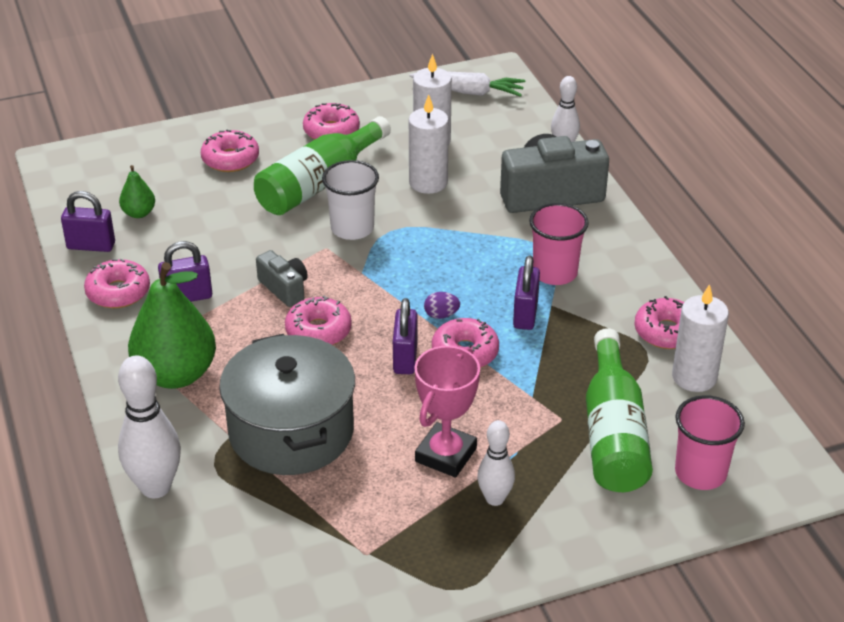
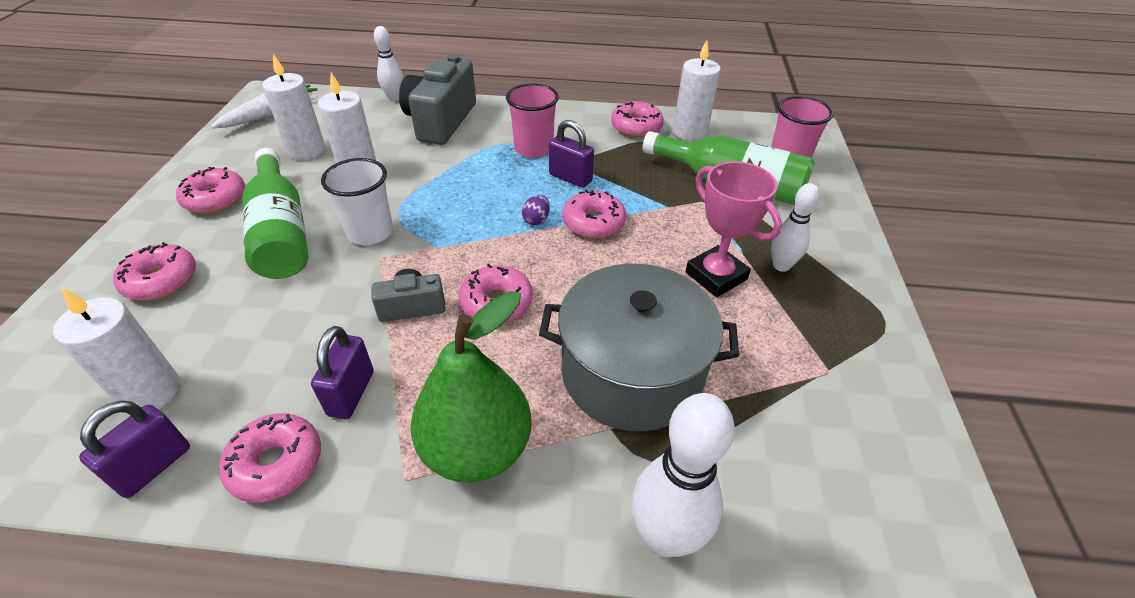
camera: 65 degrees left, 5 degrees up
green pear [119,165,155,218] -> white candle [53,288,180,410]
purple padlock [393,298,417,374] -> none

